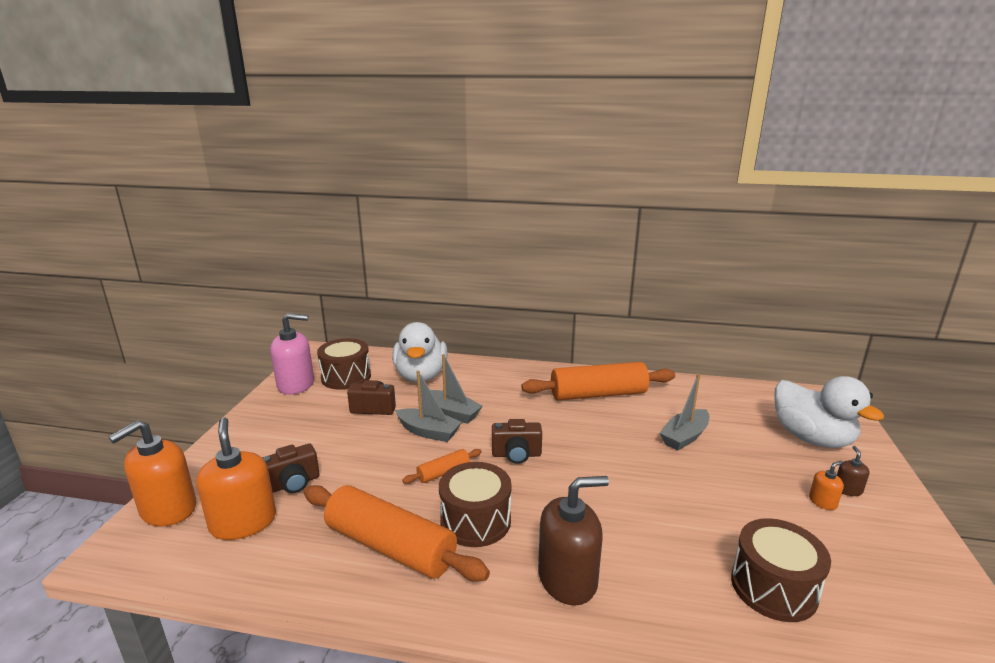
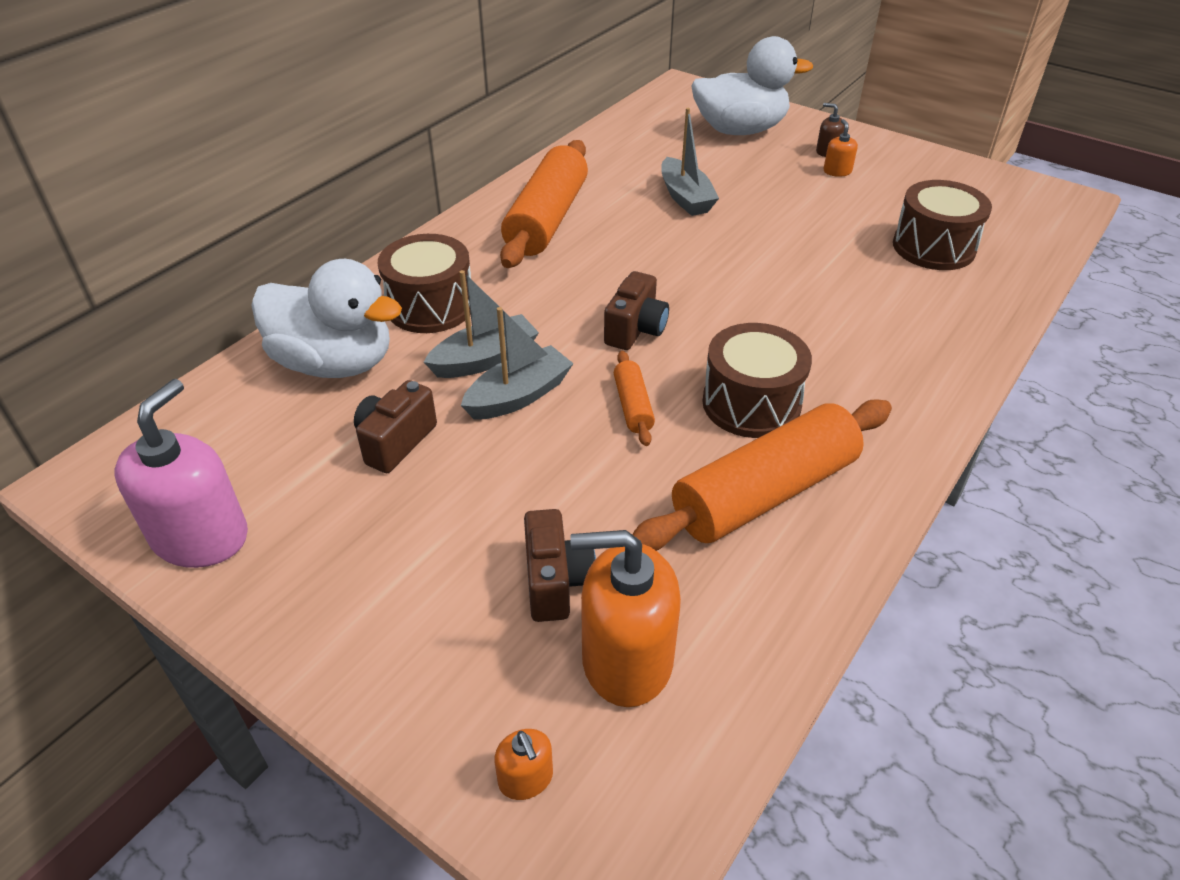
camera: 65 degrees left, 20 degrees up
orange soap dispenser [108,420,196,526] -> orange soap dispenser [494,729,553,800], size x0.45
brown drum [317,338,371,390] -> brown drum moved to [378,234,471,333]
brown soap dispenser [538,476,609,605] -> none

